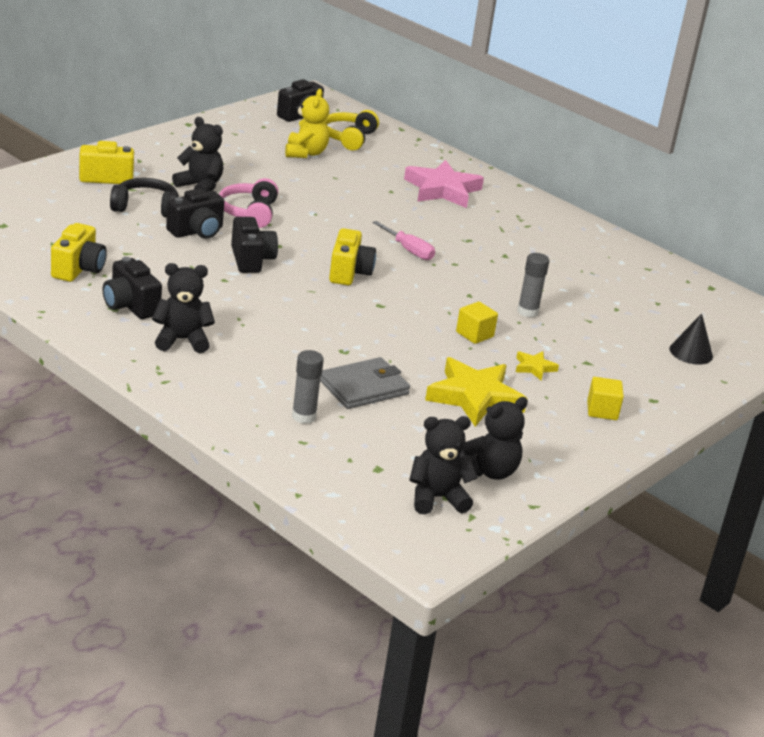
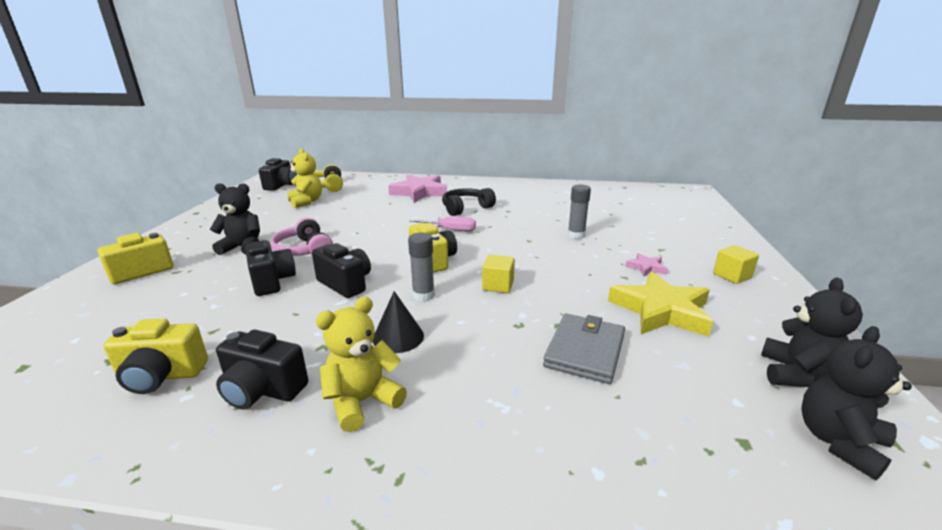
camera: 30 degrees left, 5 degrees down
yellow camera [51,223,107,282] -> yellow camera turned 105 degrees clockwise [103,319,208,394]
black headphones [110,178,179,217] -> black headphones moved to [442,188,496,216]
black teddy bear [152,263,215,353] -> yellow teddy bear [316,297,407,432]
black camera [166,188,224,239] -> black camera turned 45 degrees counterclockwise [245,240,296,296]
grey glue stick [292,350,324,424] -> grey glue stick moved to [408,233,435,301]
yellow cube [456,302,498,344] -> yellow cube moved to [482,255,515,293]
yellow star [516,351,559,381] -> pink star [625,253,668,276]
black cone [669,313,713,365] -> black cone moved to [373,291,424,353]

